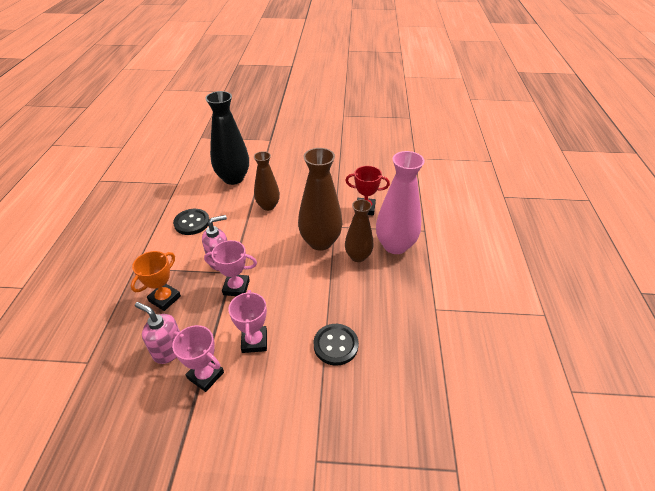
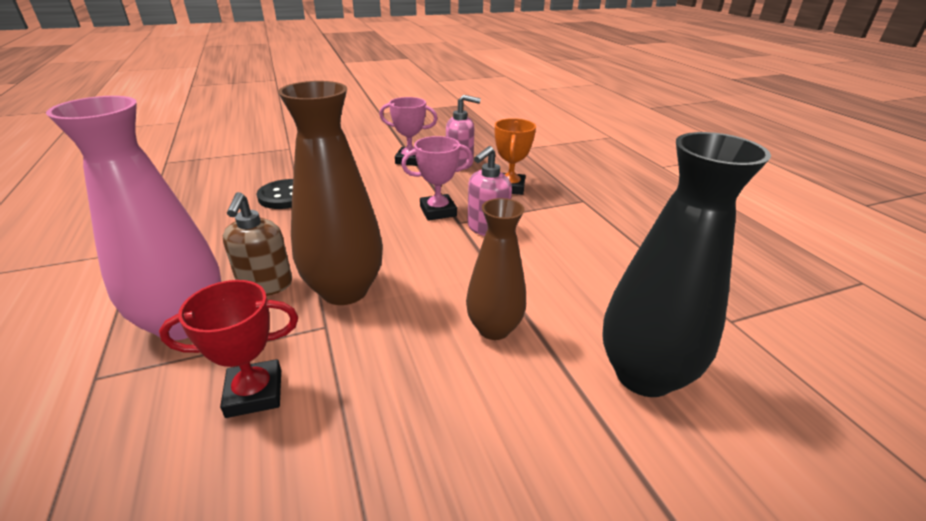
camera: 155 degrees right, 10 degrees down
black button [173,209,210,235] -> none
pink trophy [228,290,267,353] -> none
brown vase [345,199,373,262] -> brown soap dispenser [223,192,292,296]

